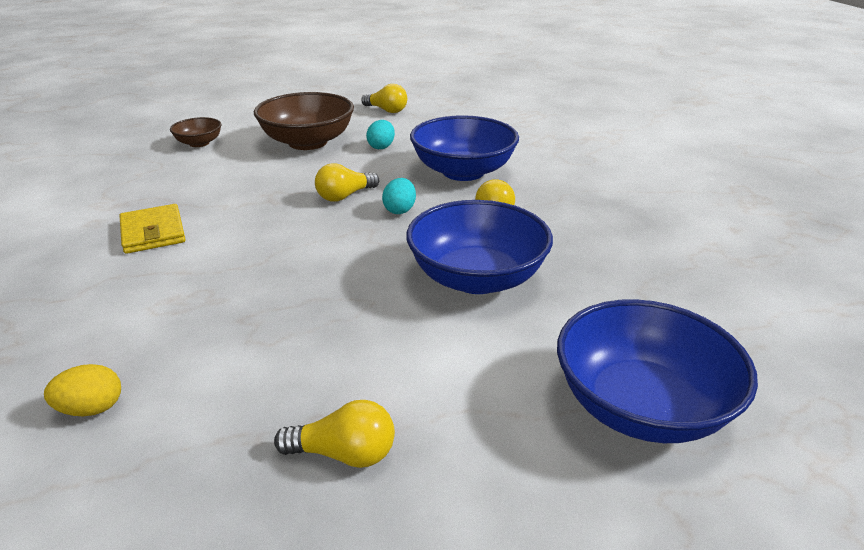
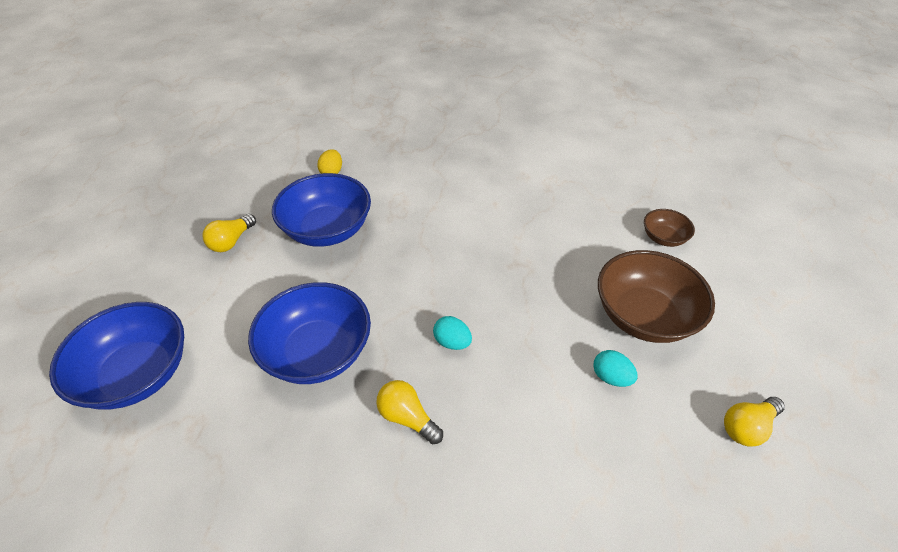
camera: 115 degrees right, 15 degrees up
yellow wallet [120,204,186,254] -> none
yellow light bulb [315,163,379,202] -> none
blue bowl [410,115,519,181] -> blue bowl moved to [272,173,371,247]

